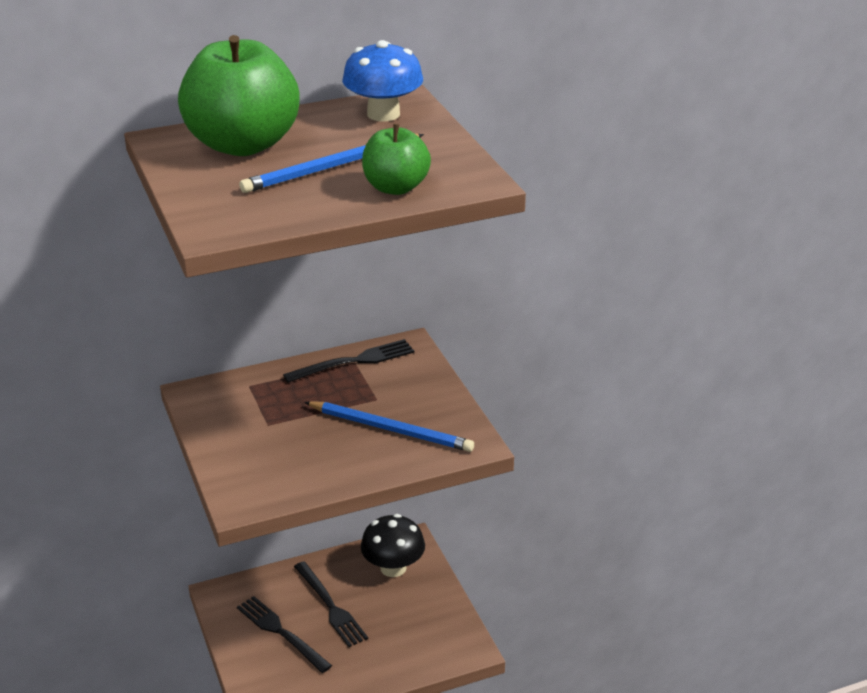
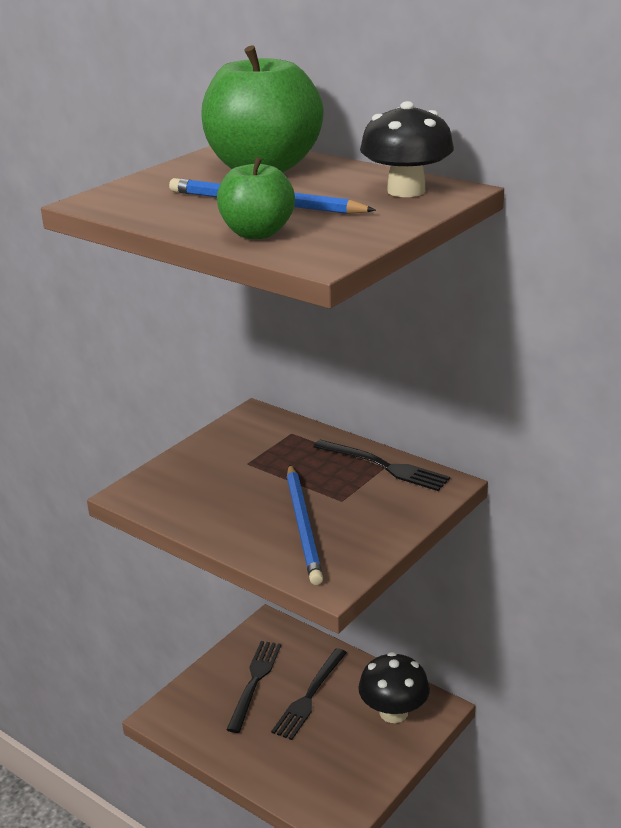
camera: 60 degrees right, 5 degrees down
blue mushroom [342,40,423,122] -> black mushroom [360,101,454,197]

